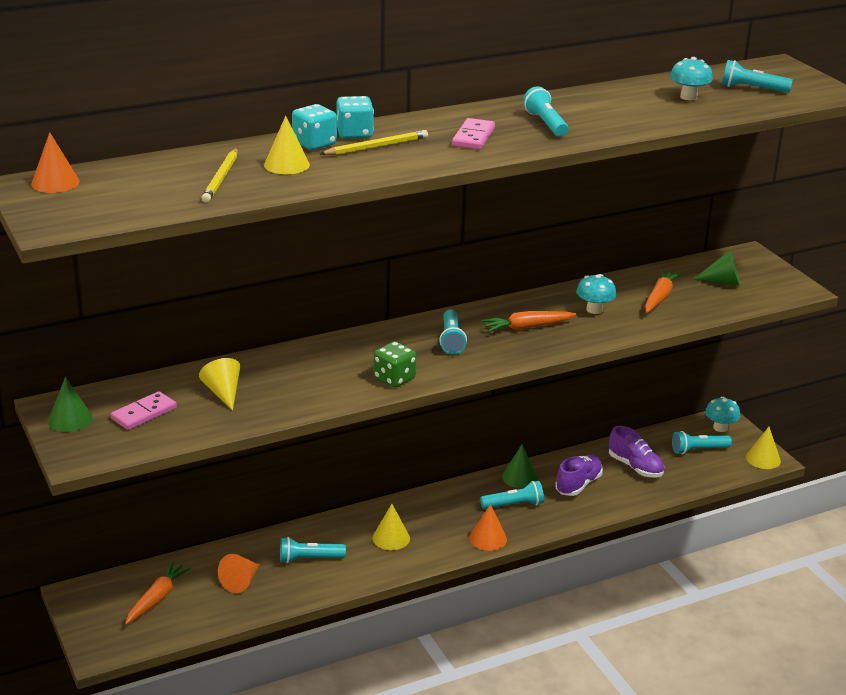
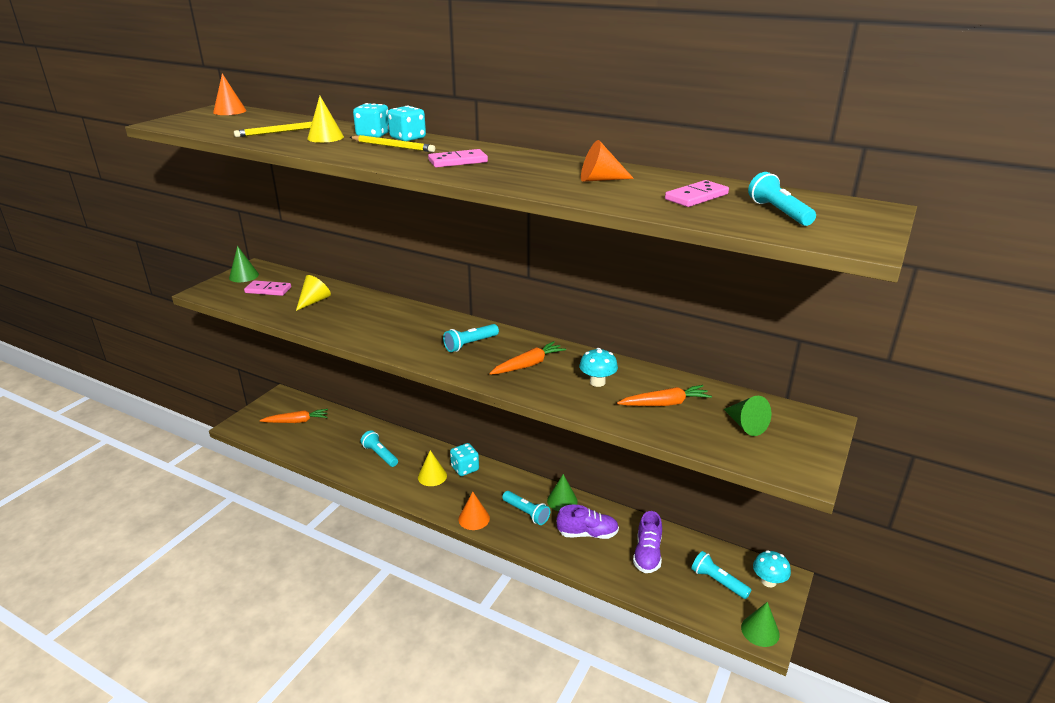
camera: 55 degrees right, 0 degrees up
orange cone [218,554,259,593] -> orange cone moved to [581,140,634,182]
green dice [374,341,416,387] -> none
orange carrot [481,311,577,332] -> orange carrot turned 105 degrees clockwise [489,341,566,375]
turquoise flashlight [523,86,568,137] -> none
turquoise mushroom [670,57,713,100] -> pink domino [665,180,729,207]
yellow cone [746,427,781,469] -> green cone [741,602,780,647]
none -> turquoise dice [450,443,479,476]

